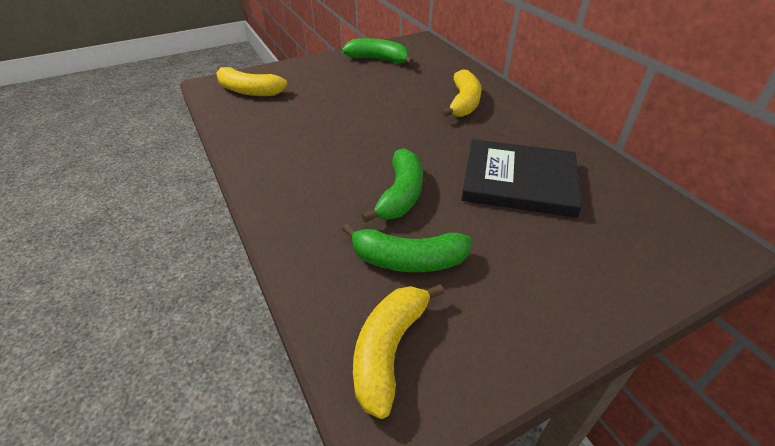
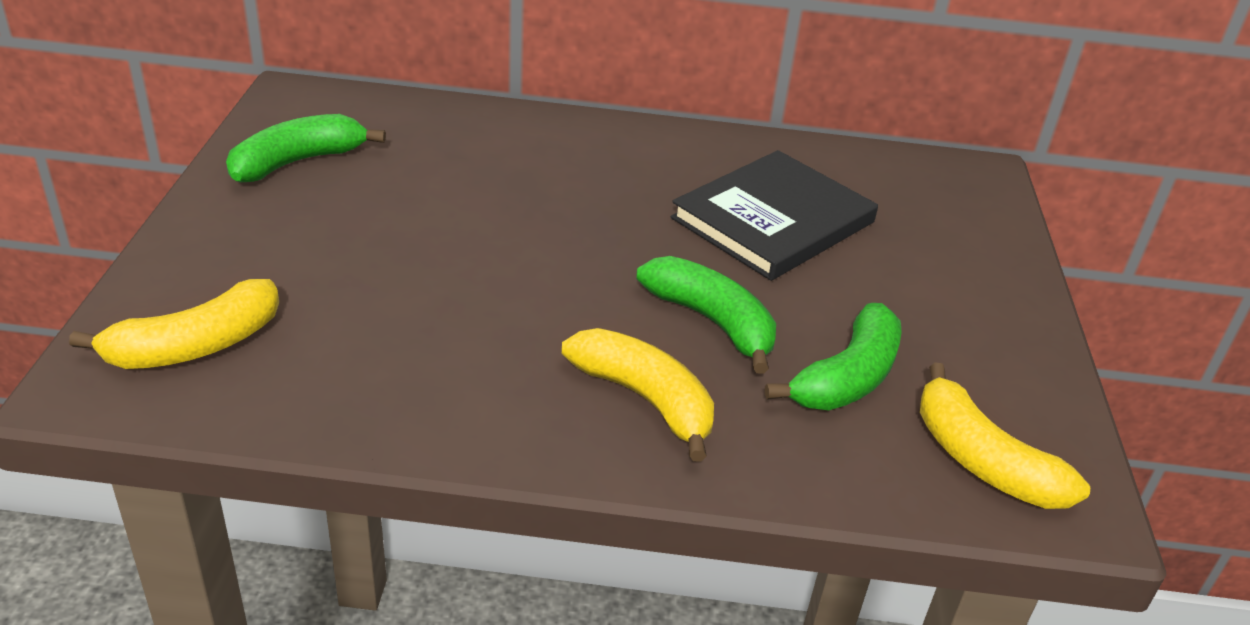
camera: 60 degrees left, 5 degrees down
yellow banana [441,69,482,117] -> yellow banana moved to [562,328,714,461]

